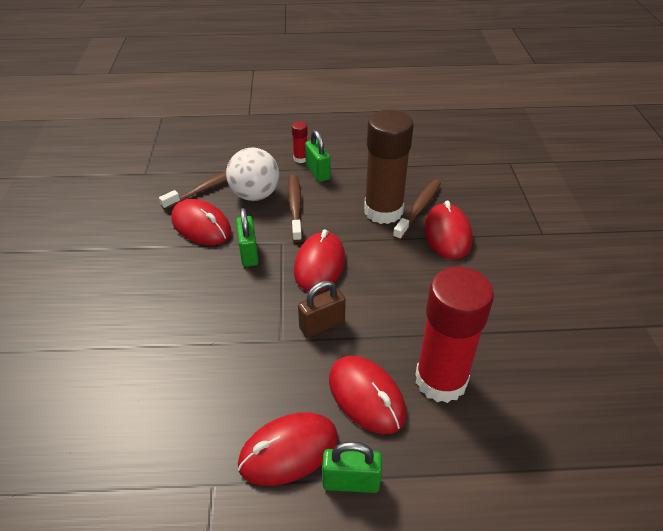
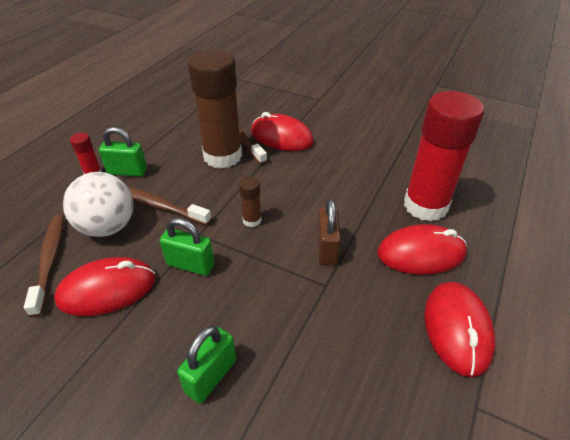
camera: 60 degrees left, 0 degrees up
red mouse [294,230,345,292] -> brown glue stick [239,177,262,227]
green padlock [322,442,382,493] -> green padlock moved to [177,326,236,403]

